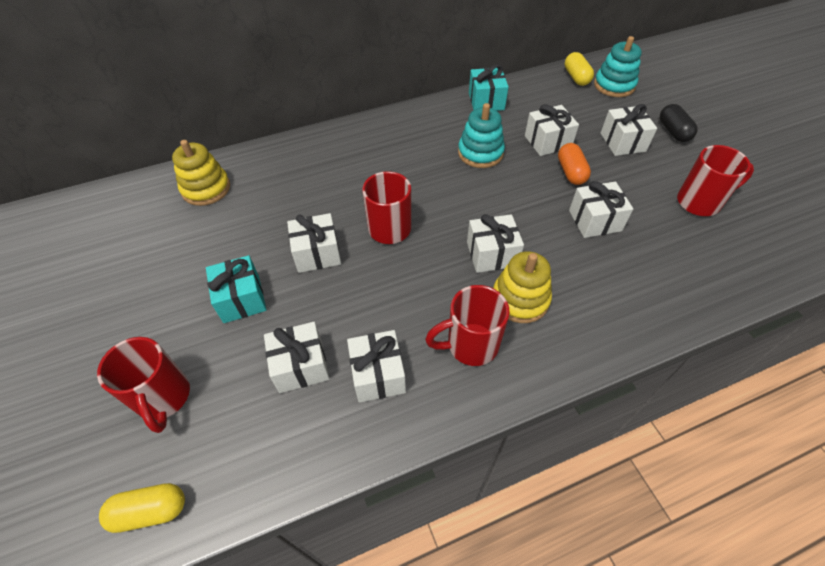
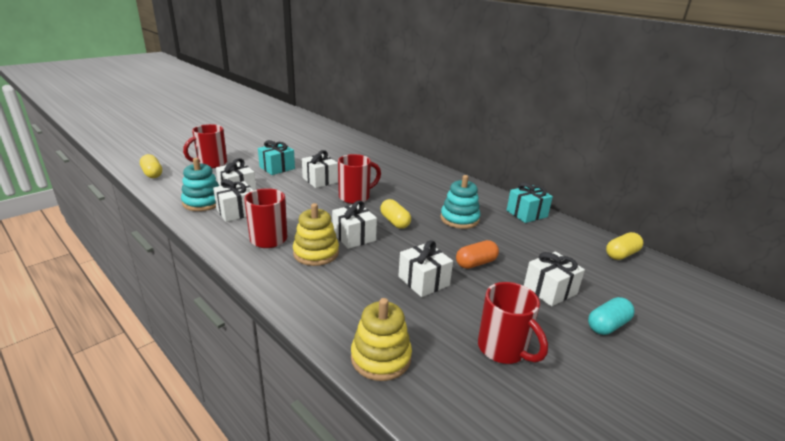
camera: 65 degrees right, 25 degrees down
yellow stacking toy [172,140,230,206] -> yellow stacking toy moved to [351,298,412,381]
white gift [525,104,579,156] -> none
turquoise stacking toy [594,36,642,97] -> turquoise stacking toy moved to [181,158,219,211]
black capsule [660,104,698,142] -> turquoise capsule [588,297,635,335]
none -> yellow capsule [380,199,411,229]

